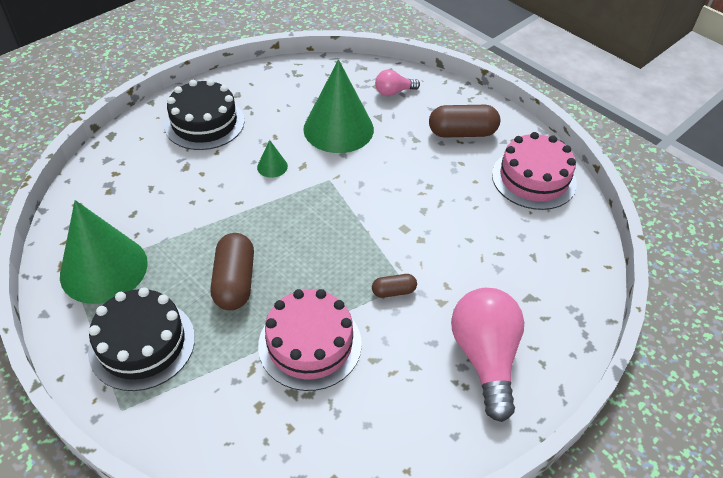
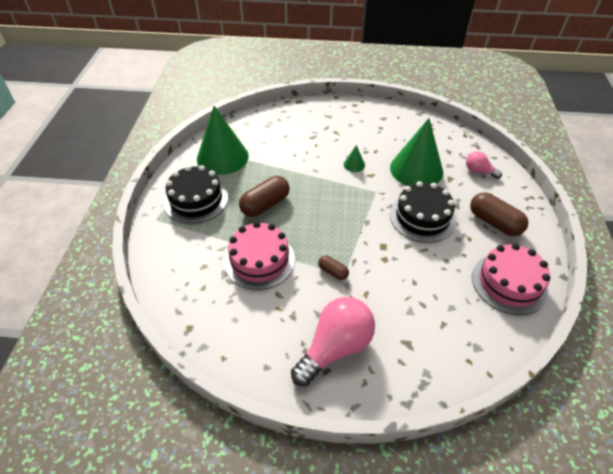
camera: 50 degrees right, 0 degrees up
black cake [164,79,244,150] -> black cake moved to [390,181,456,243]

